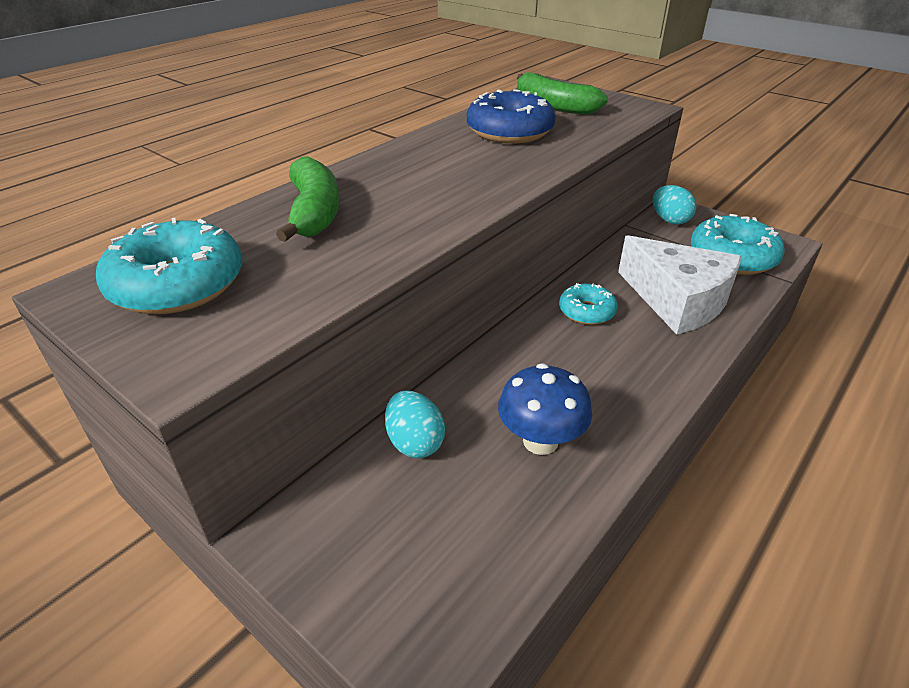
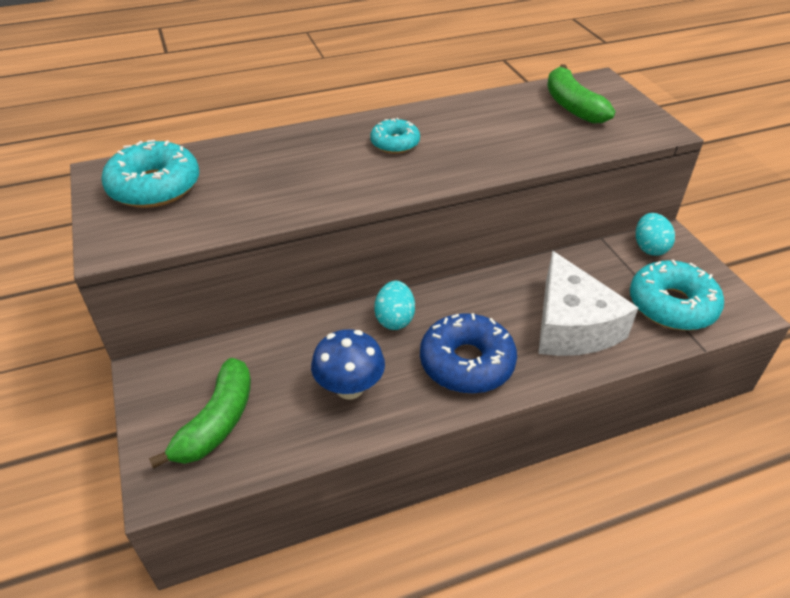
camera: 30 degrees right, 5 degrees up
green banana [276,156,339,242] -> green banana moved to [149,358,251,469]
turquoise egg [385,391,445,458] -> turquoise egg moved to [374,281,415,330]
blue donut [467,89,556,143] -> blue donut moved to [420,313,517,394]
turquoise donut [559,283,618,325] -> turquoise donut moved to [370,118,420,154]

